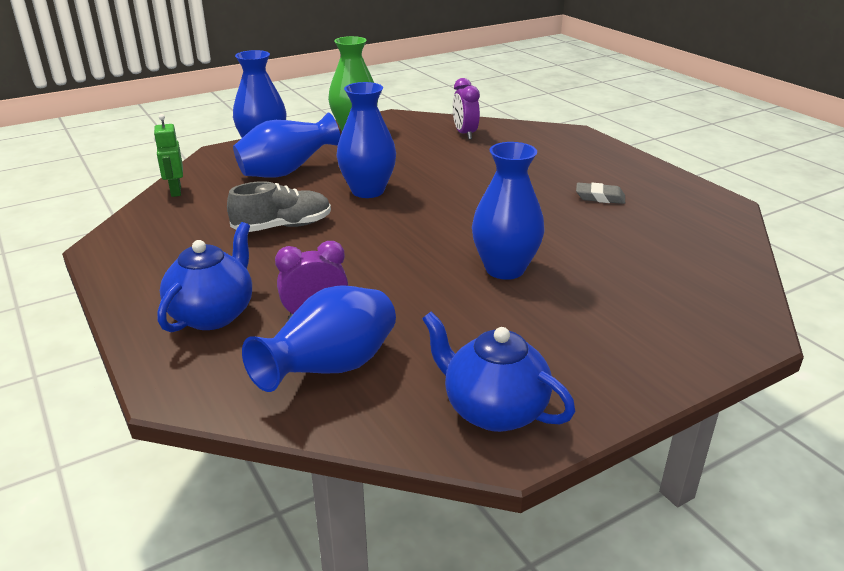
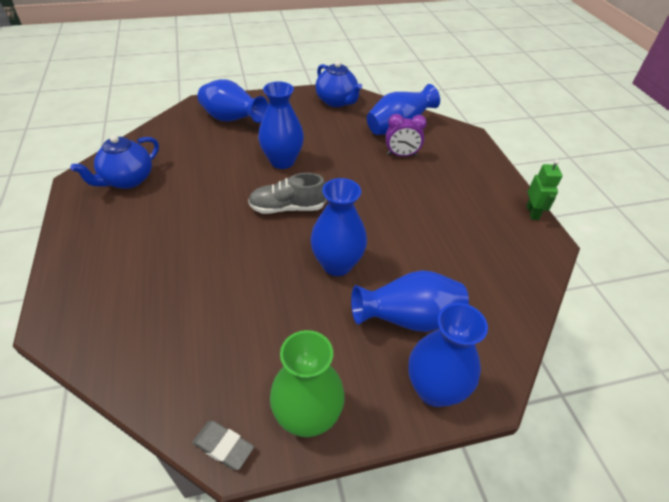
camera: 165 degrees left, 15 degrees up
green robot [154,114,183,197] -> green robot moved to [526,159,562,220]
blue teapot [158,222,252,332] -> blue teapot moved to [70,135,159,189]
grey shoe [227,181,331,232] -> grey shoe moved to [248,173,326,214]
purple clock [453,78,480,140] -> none
grey eraser [576,183,625,204] -> grey eraser moved to [192,421,254,470]
none -> blue vase [197,79,268,123]

